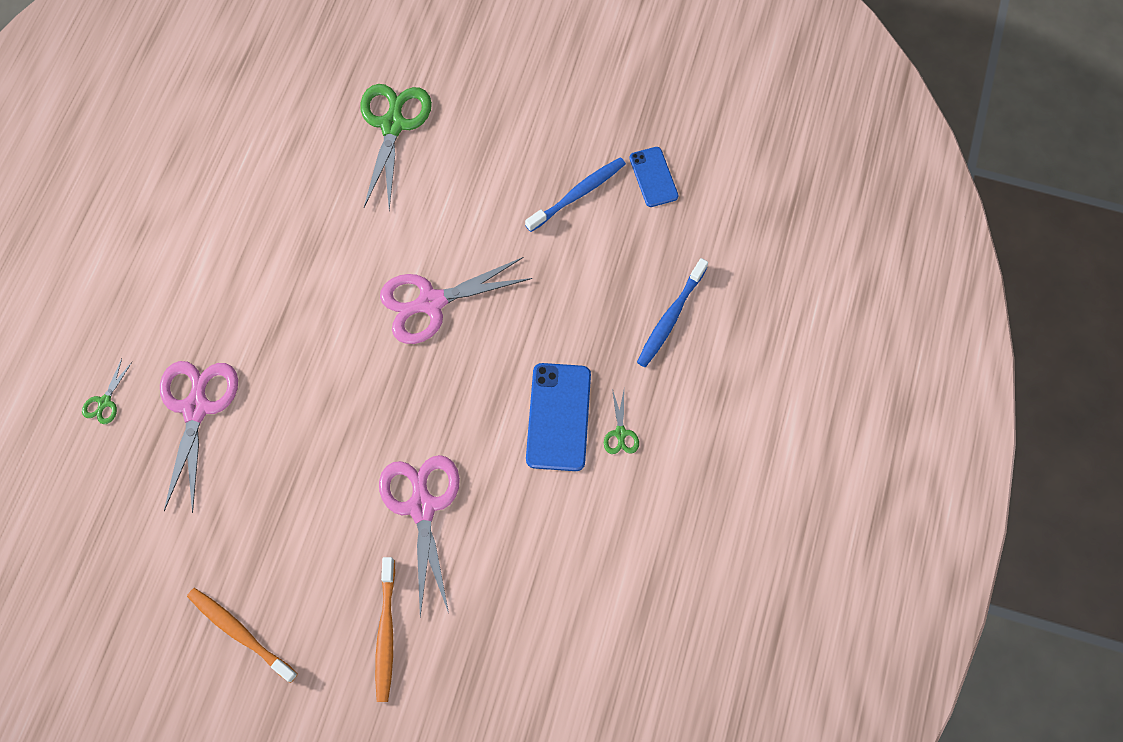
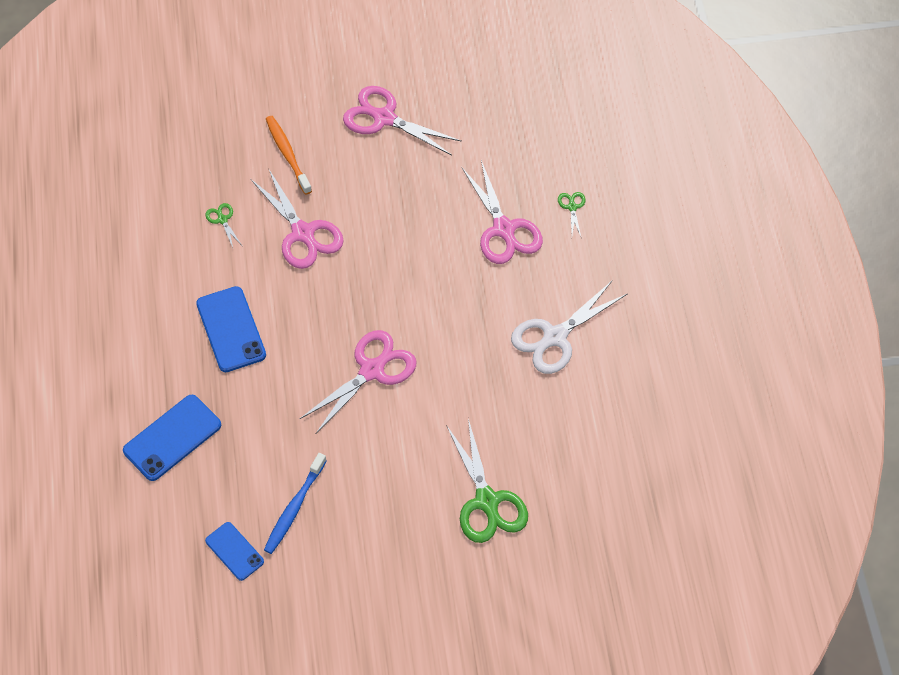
camera: 155 degrees right, 10 degrees down
orange toothbrush [187,588,298,683] -> pink scissors [343,86,462,155]
green scissors [604,389,639,454] -> green scissors moved to [205,203,241,247]
blue toothbrush [637,258,708,367] -> blue phone [123,395,221,481]
none -> white scissors [511,280,627,374]

